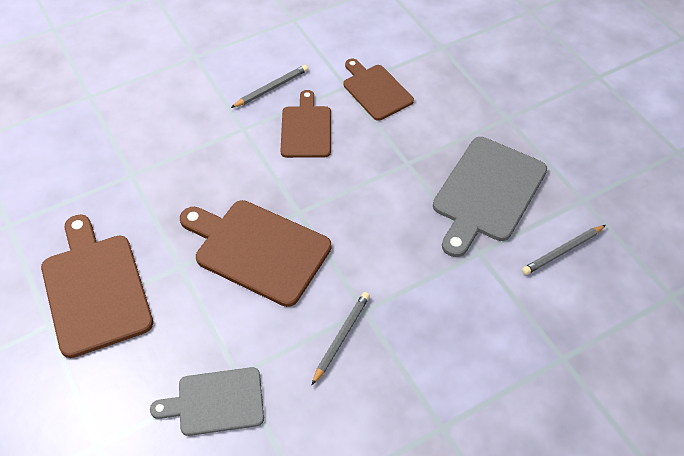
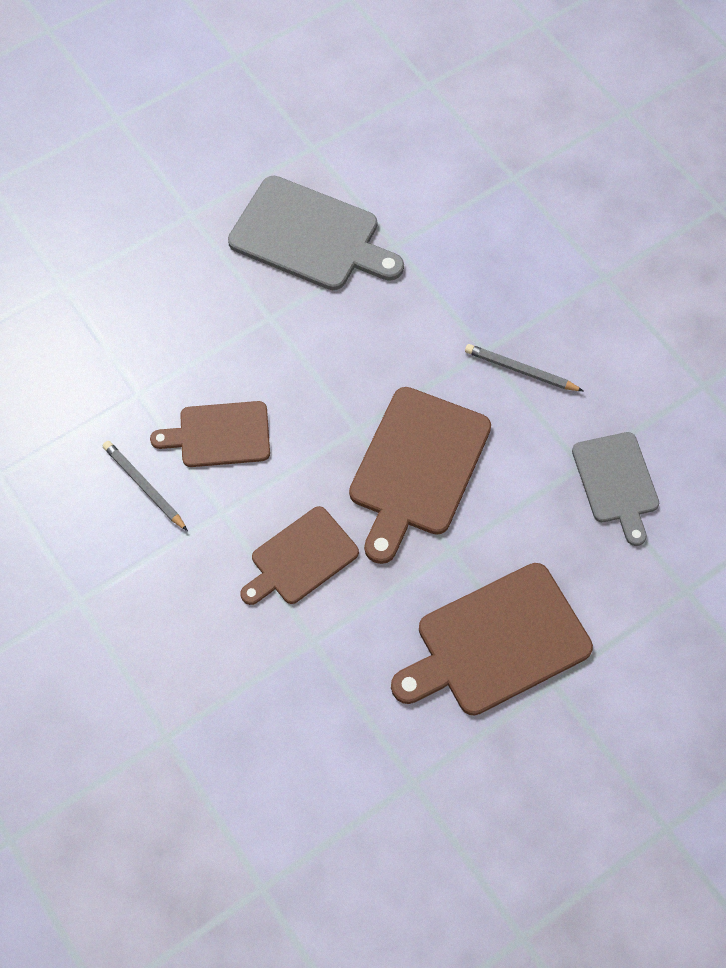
camera: 95 degrees left, 10 degrees up
brown cutting board [344,59,414,121] -> brown cutting board moved to [240,506,359,605]
grey pencil [522,225,606,275] -> none

